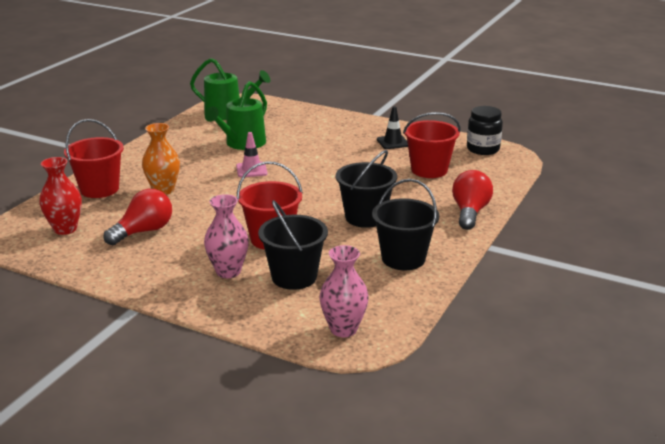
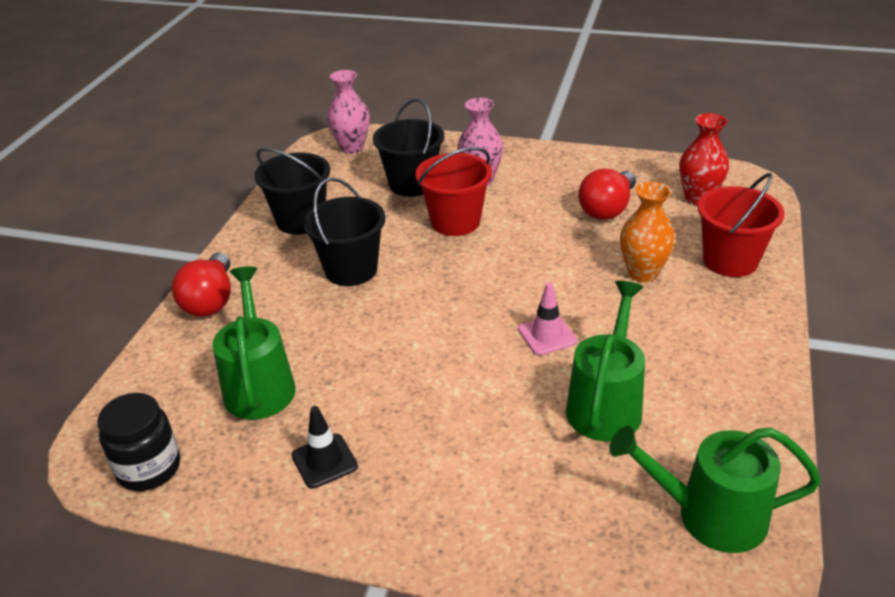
camera: 170 degrees right, 10 degrees up
red bucket [403,112,460,178] -> green watering can [212,266,296,420]

